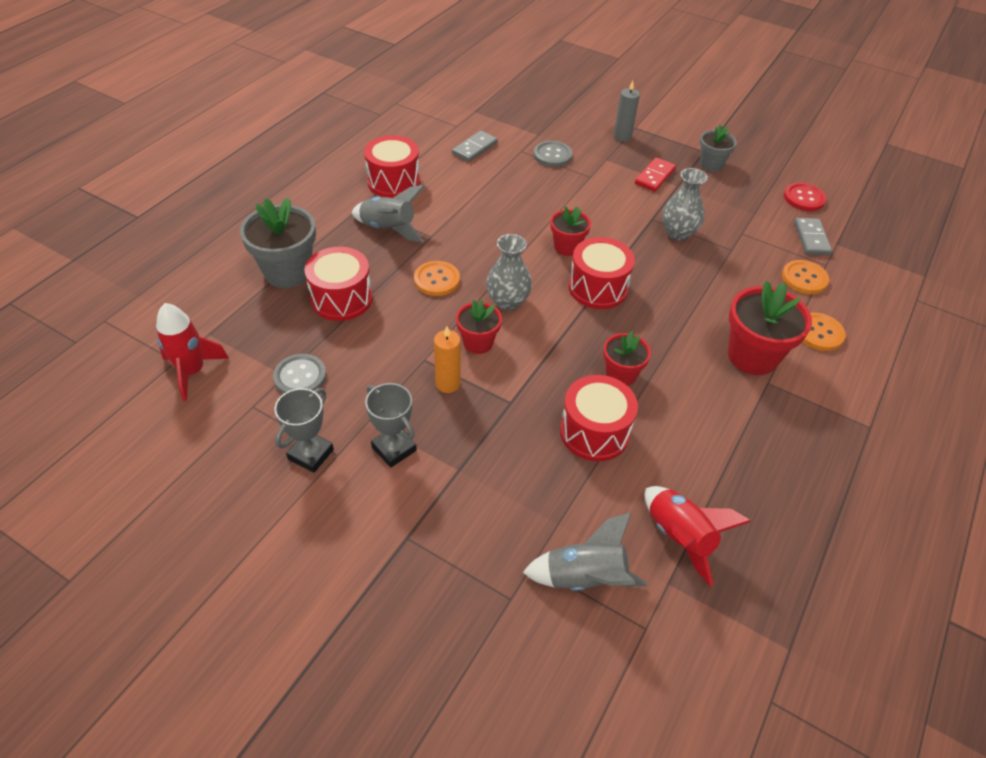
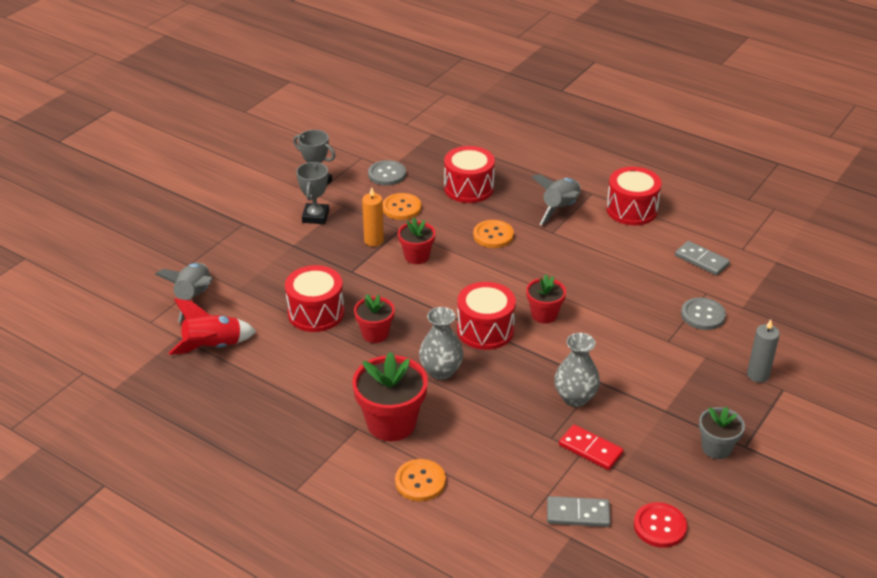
camera: 95 degrees right, 10 degrees down
red rocket [156,303,229,401] -> none
grey flower pot [240,198,316,288] -> none
grey trophy [365,383,417,468] -> grey trophy turned 45 degrees counterclockwise [296,162,329,224]
grey vase [486,234,532,311] -> grey vase moved to [419,307,463,380]
red domino [635,158,676,192] -> red domino moved to [559,425,624,470]
orange button [782,260,829,294] -> orange button moved to [383,193,422,220]

